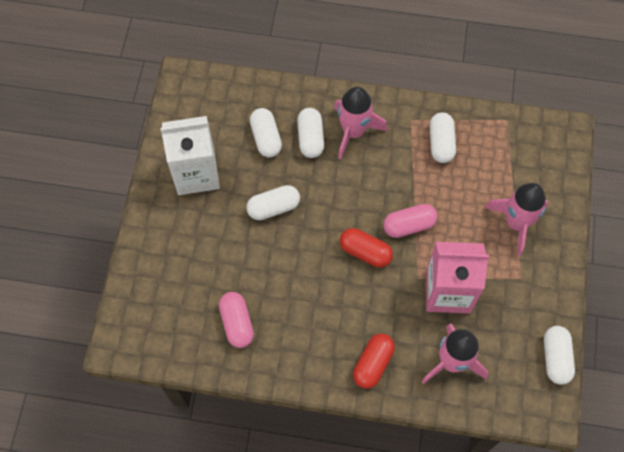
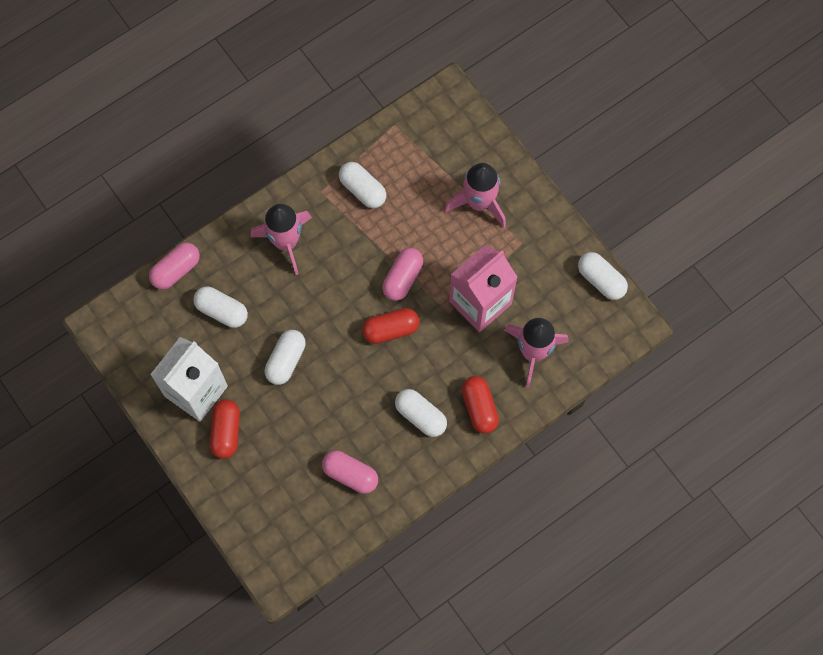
camera: 45 degrees left, 5 degrees up
white capsule [297,108,324,158] -> white capsule moved to [395,389,447,437]
none -> pink capsule [149,243,200,289]
none -> red capsule [210,399,240,459]

